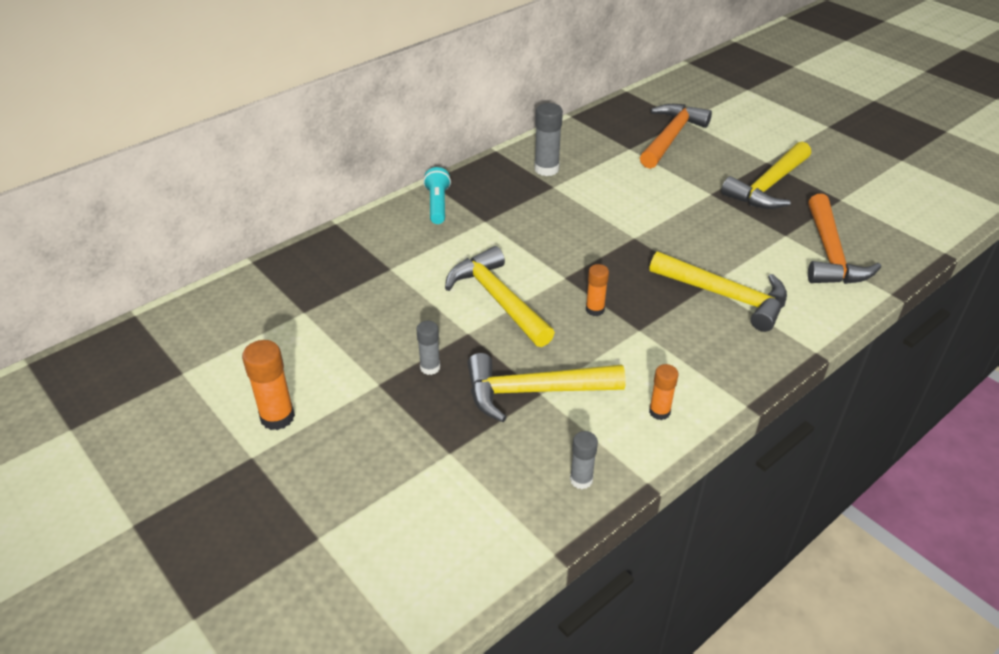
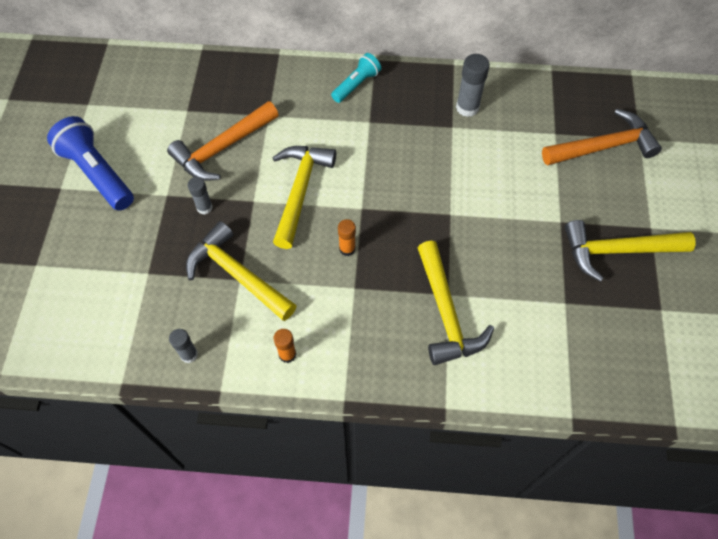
camera: 45 degrees right, 20 degrees up
orange glue stick [242,340,295,430] -> blue flashlight [47,116,134,211]
orange hammer [808,194,881,284] -> orange hammer moved to [167,101,279,181]

